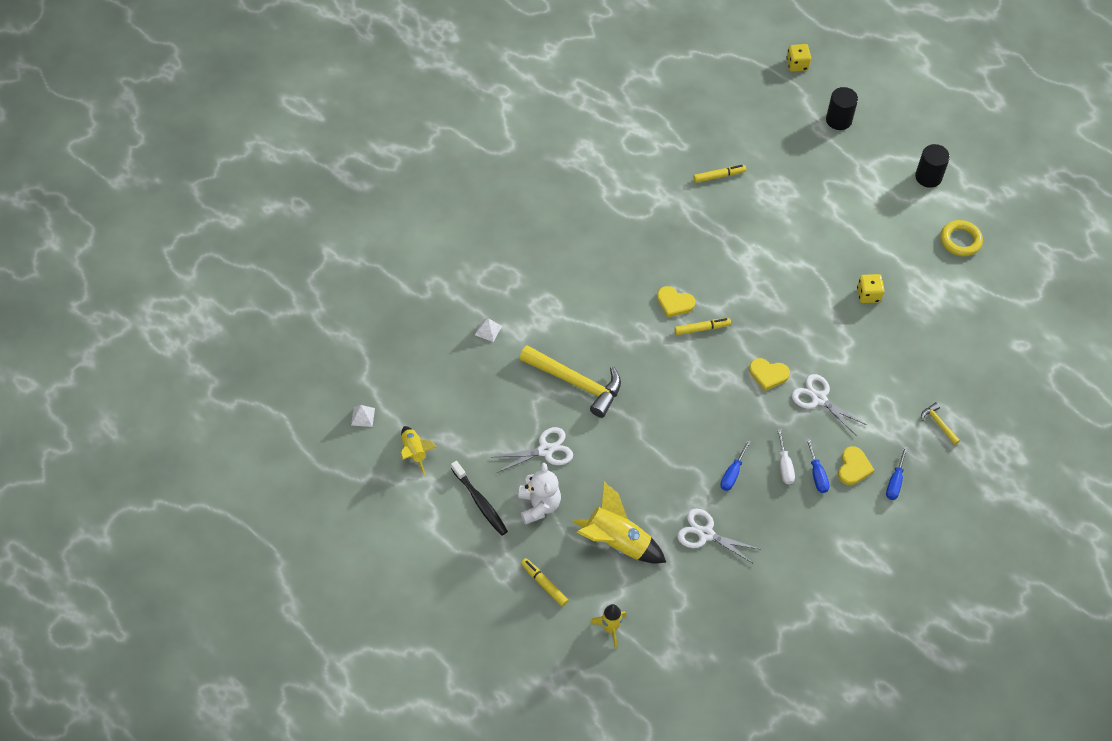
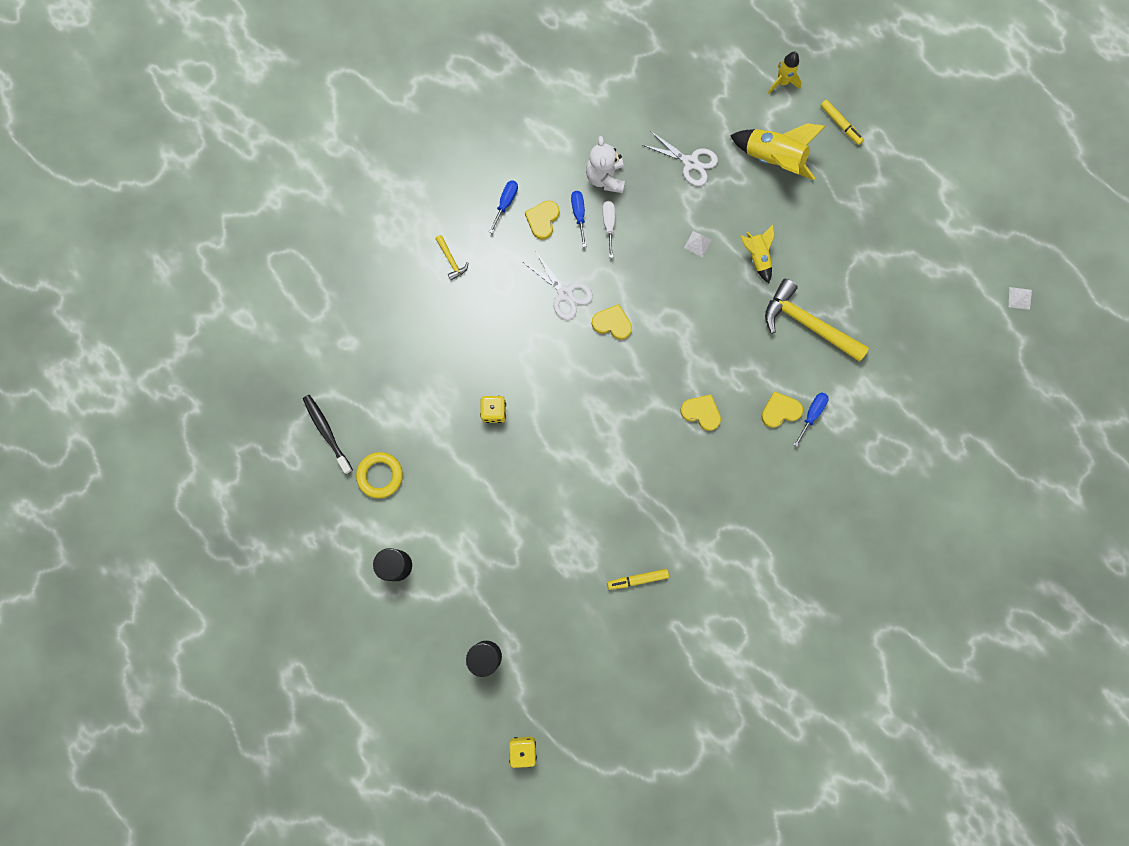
camera: 175 degrees left, 20 degrees up
yellow rocket [401,426,436,475] -> yellow rocket moved to [740,225,775,283]
black toothbrush [451,461,508,536] -> black toothbrush moved to [303,395,353,474]
white pyramid [475,318,502,342] -> white pyramid moved to [684,231,711,257]
white scissors [493,427,573,473] -> none
white teddy bear [518,463,561,525] -> white teddy bear moved to [586,136,625,193]
yellow marker [674,318,731,335] -> none
blue screwdriver [720,440,751,491] -> blue screwdriver moved to [794,392,829,447]
none -> yellow heart [761,391,803,428]

